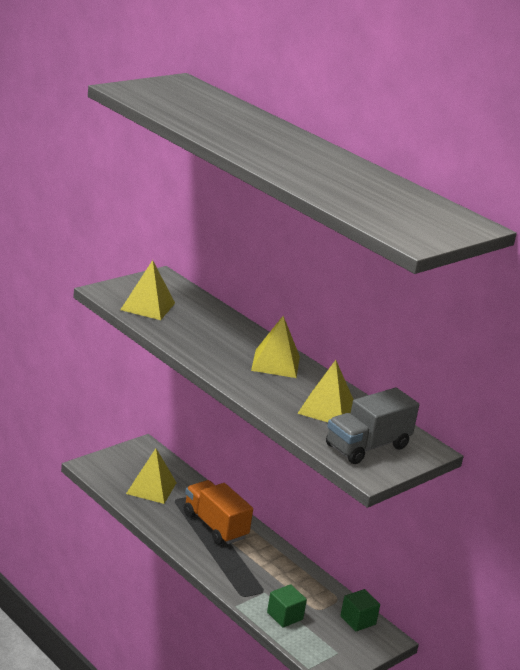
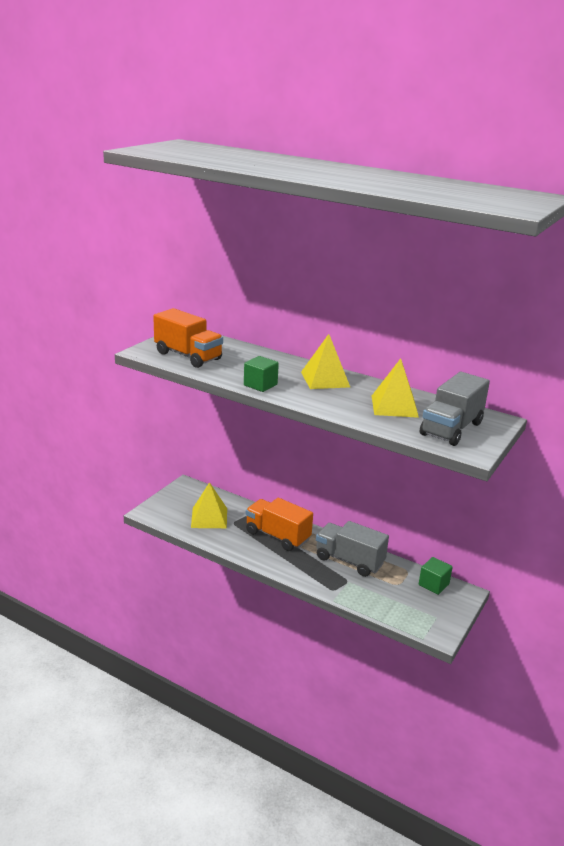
camera: 15 degrees left, 0 degrees up
yellow pyramid [120,260,175,320] -> orange truck [153,308,223,368]
green cube [267,584,307,627] -> green cube moved to [244,356,279,392]
none -> grey truck [316,521,389,577]

